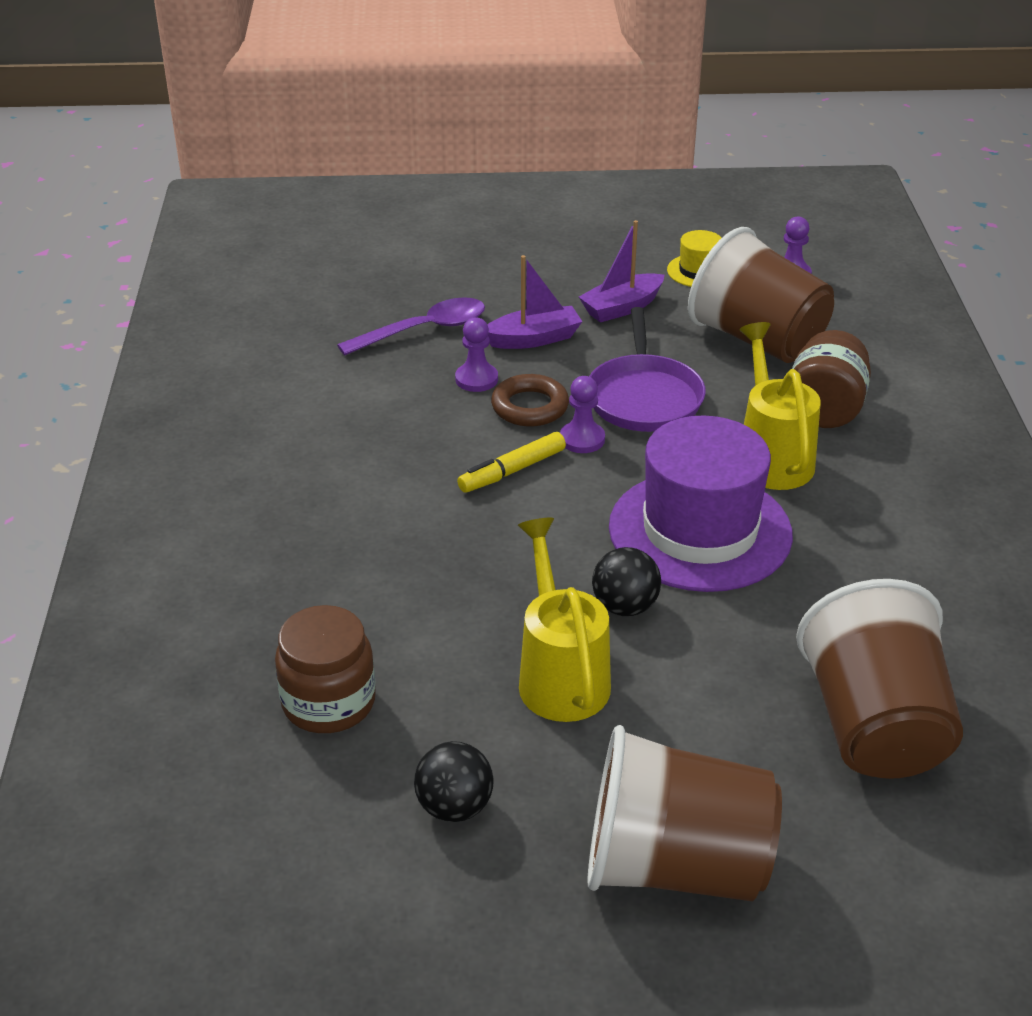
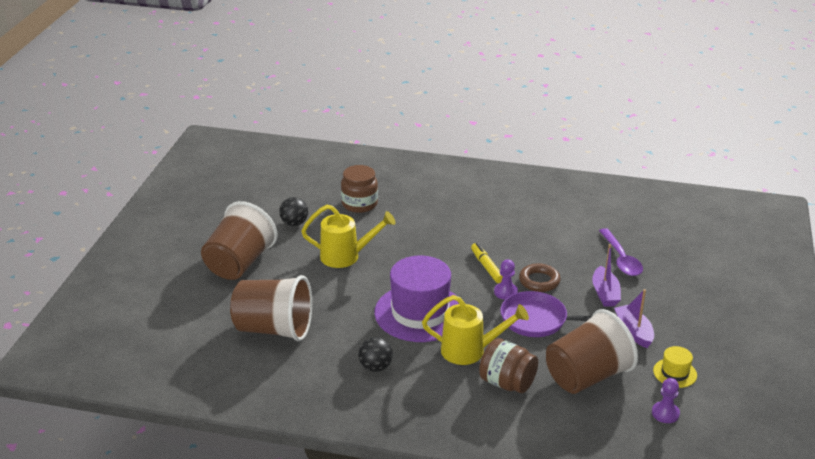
camera: 105 degrees right, 5 degrees down
purple pawn [455,318,498,392] -> none
black ball [592,547,661,616] -> black ball moved to [358,337,393,372]

